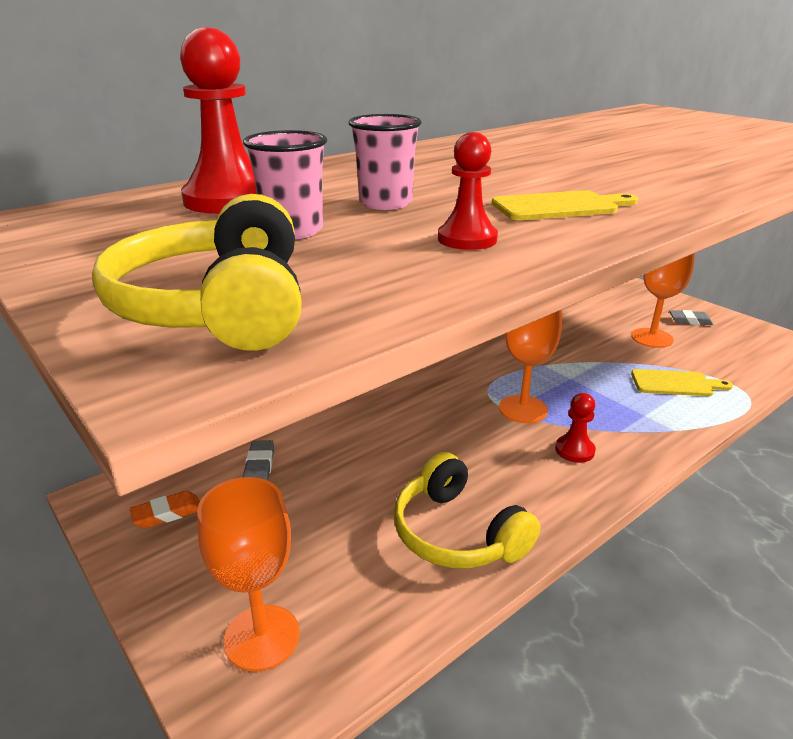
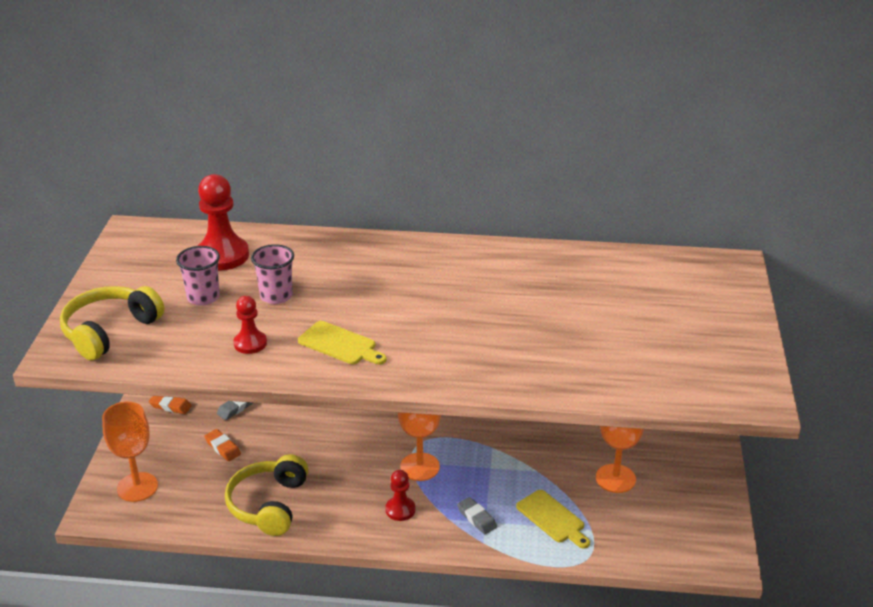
camera: 45 degrees right, 5 degrees up
grey eraser [669,310,714,325] -> grey eraser moved to [457,497,497,534]
none -> orange eraser [204,429,241,461]

